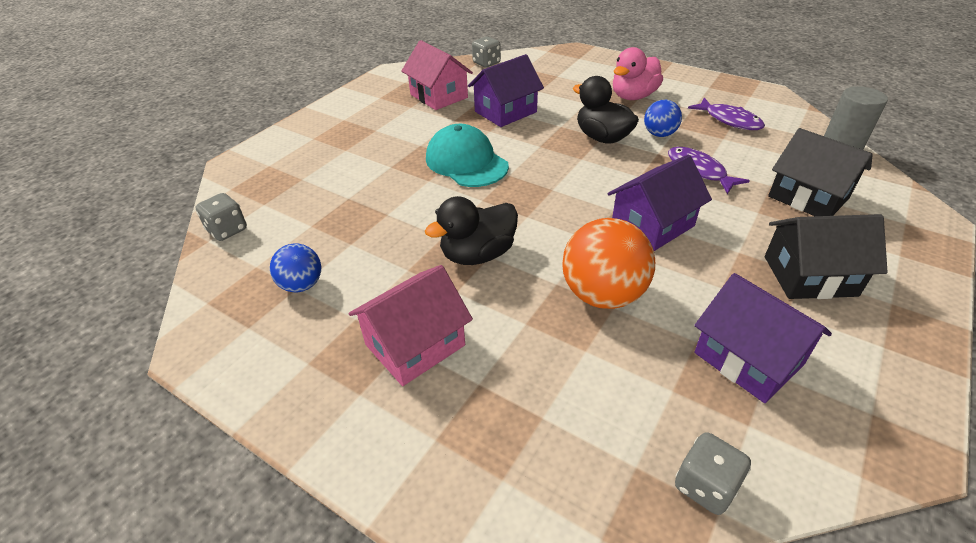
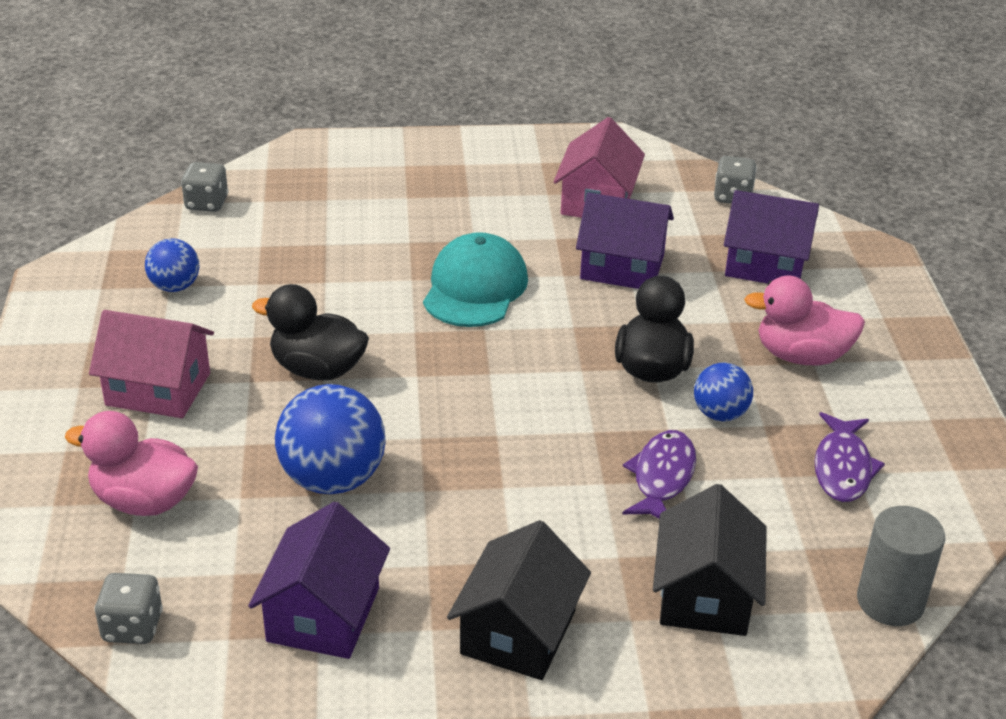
camera: 50 degrees right, 5 degrees down
orange ball [562,218,655,309] -> blue ball [275,384,386,494]
purple house [608,155,712,251] -> purple house moved to [724,190,819,284]
black house [765,214,887,299] -> black house turned 60 degrees clockwise [447,520,591,680]
none -> pink duck [65,411,198,516]

